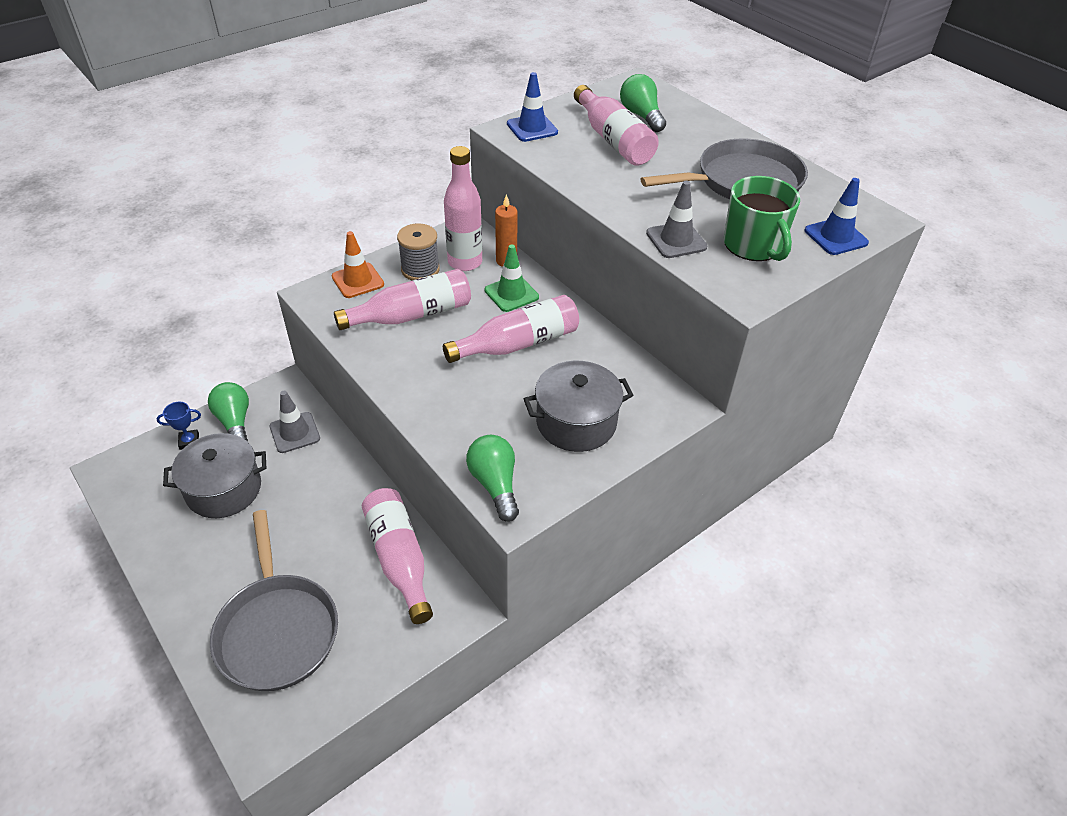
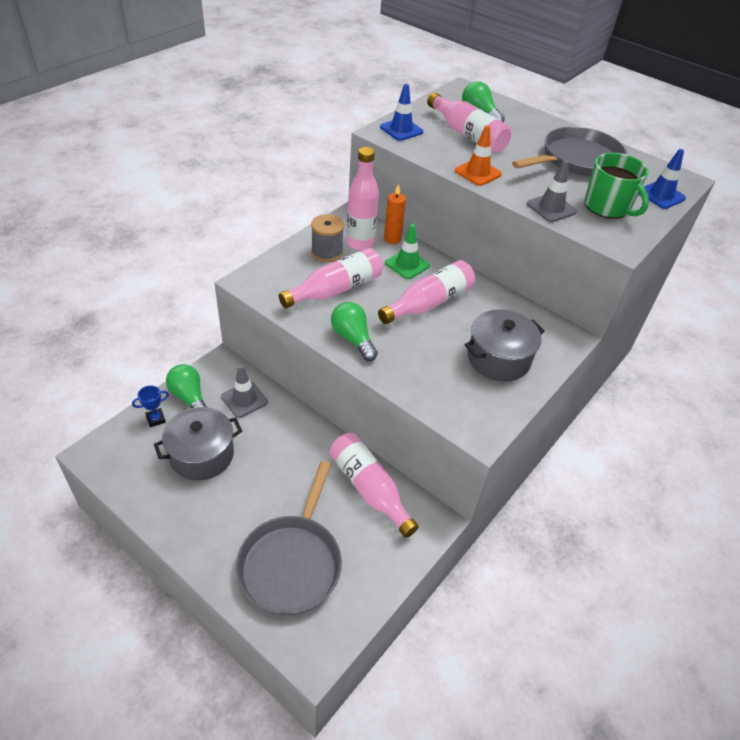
camera: 15 degrees left, 0 degrees up
grey pan [210,510,338,691] -> grey pan turned 45 degrees clockwise [236,461,342,615]
orange traffic cone [332,231,384,298] -> orange traffic cone moved to [455,125,502,186]
green light bulb [466,435,519,522] -> green light bulb moved to [331,302,378,361]

